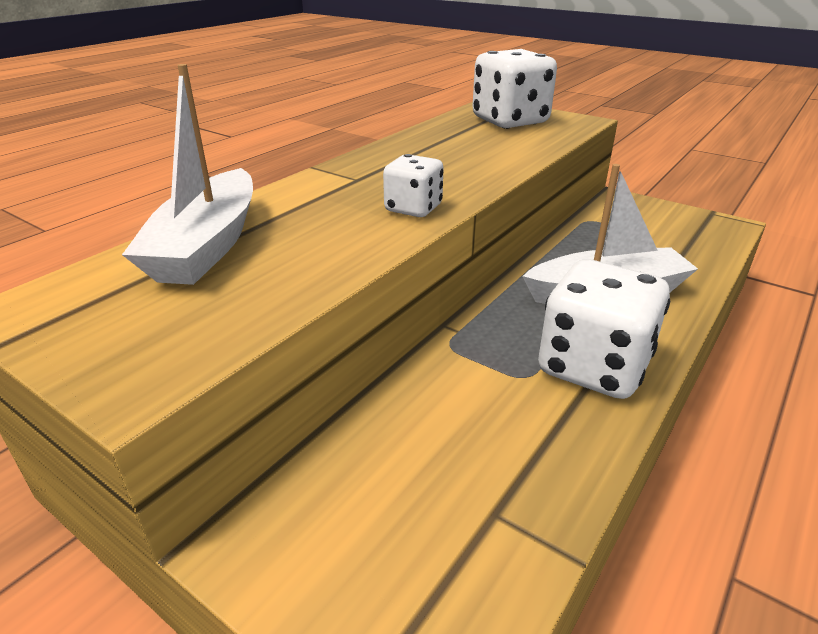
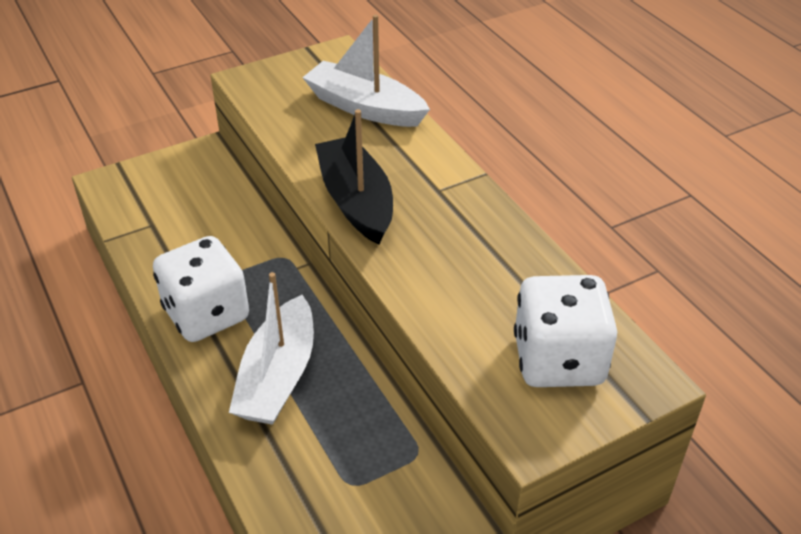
camera: 115 degrees right, 10 degrees up
white dice [383,154,443,217] -> black boat [315,109,393,244]

